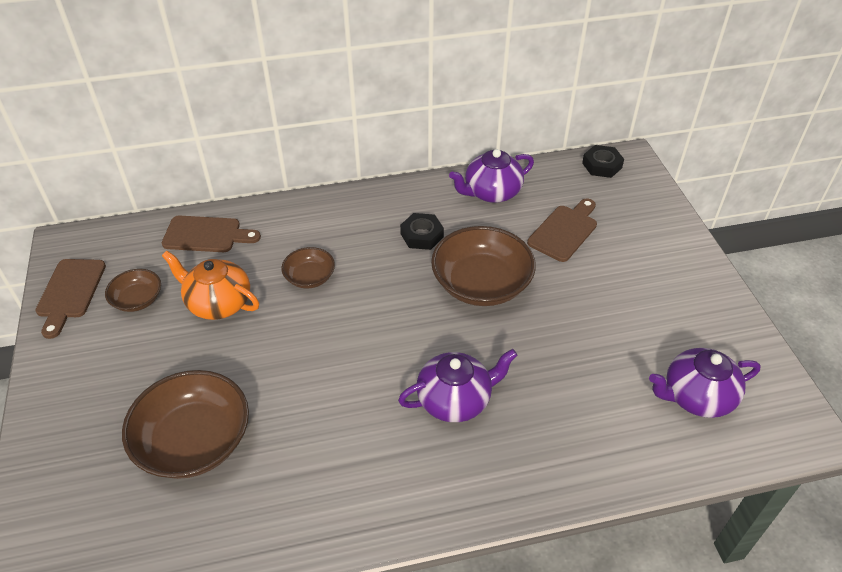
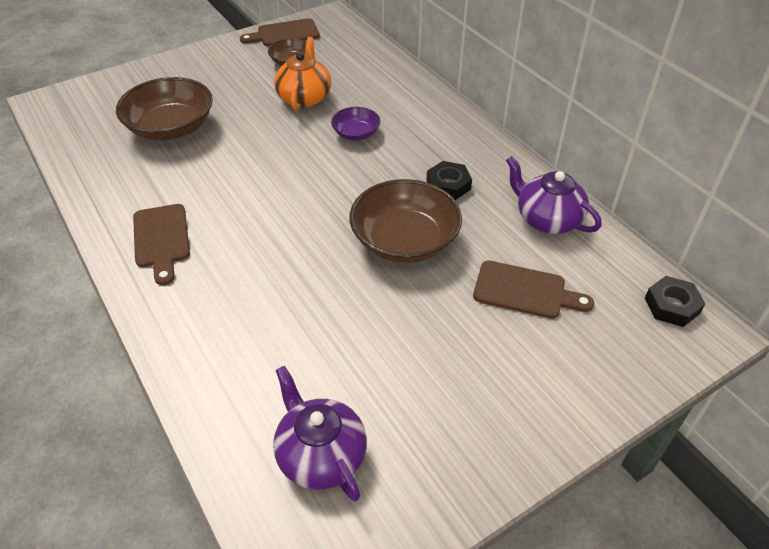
camera: 70 degrees right, 0 degrees up
brown cutting board [162,216,261,252] -> brown cutting board moved to [133,204,190,285]
brown bowl [281,247,335,289] -> purple bowl [331,107,380,140]
purple teapot [398,349,518,422] -> none

